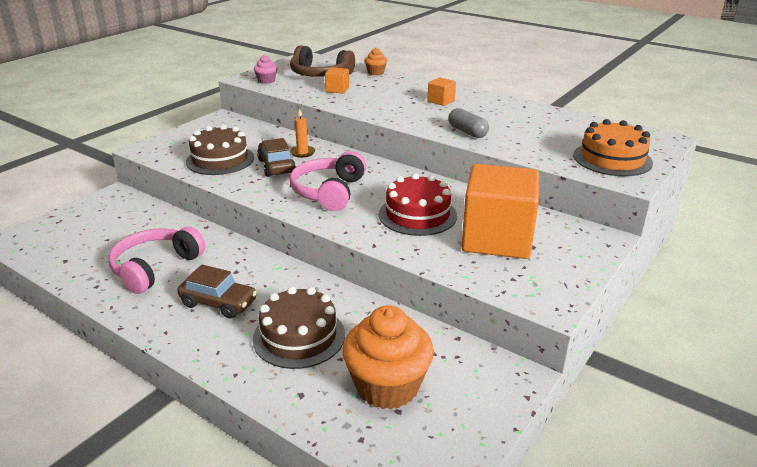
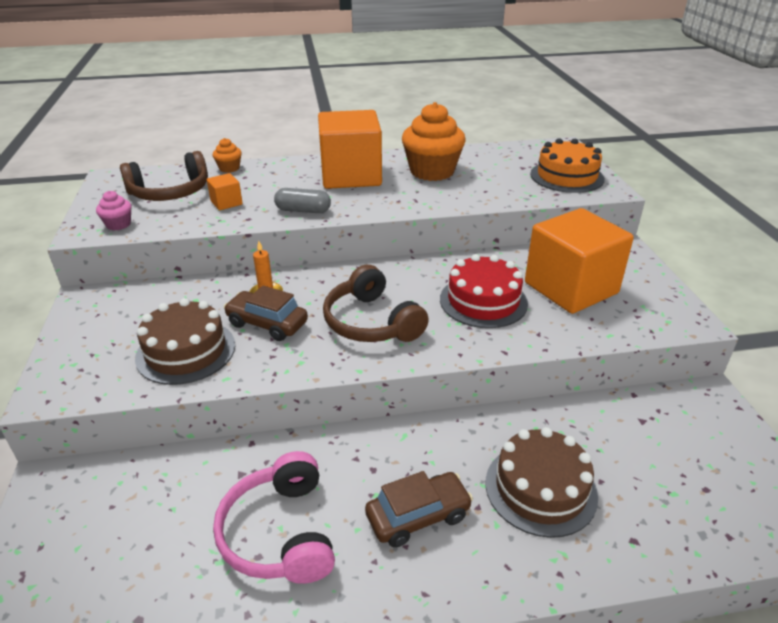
camera: 45 degrees left, 5 degrees up
pink headphones [290,151,366,211] -> brown headphones [323,265,429,342]
orange cupcake [342,305,434,409] -> orange cupcake moved to [402,102,466,181]
orange cube [427,77,456,106] -> orange cube [318,110,382,189], size x2.45
grey capsule [448,108,489,138] -> grey capsule moved to [274,188,331,213]

